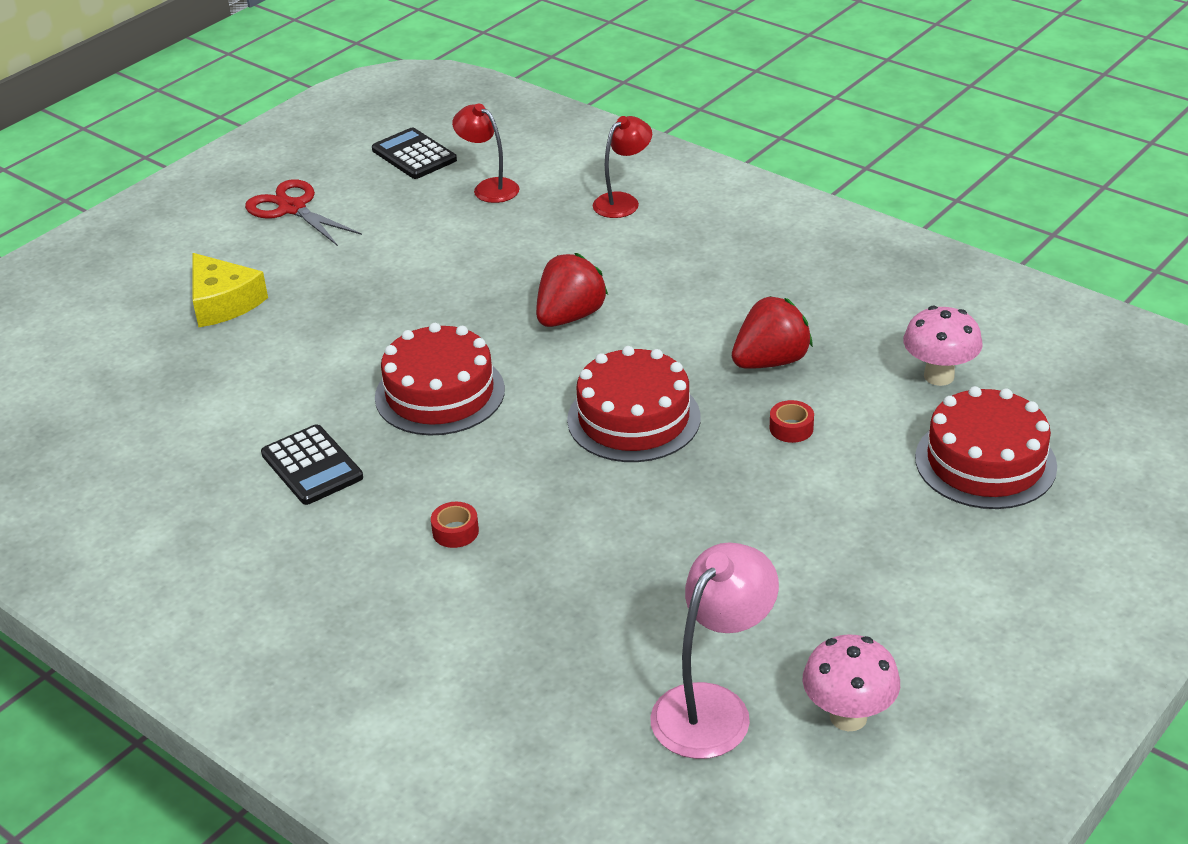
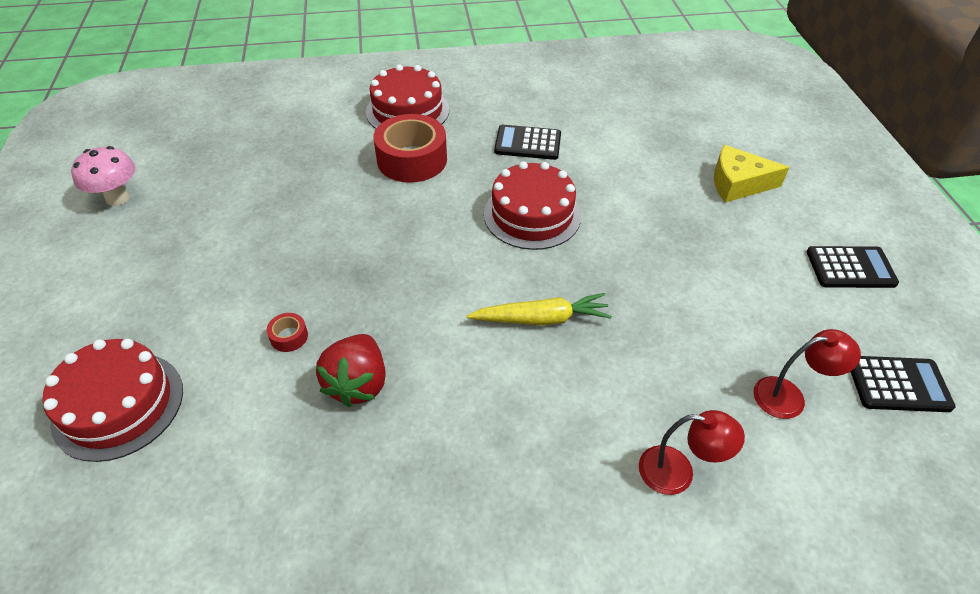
camera: 130 degrees right, 10 degrees up
red scissors [245,179,362,246] -> black calculator [807,246,899,288]
red tape [431,502,479,548] -> red tape [374,114,447,183], size x2.40
red strawberry [536,253,608,327] -> yellow carrot [467,293,612,325]
red cake [567,346,701,462] -> red cake moved to [366,64,449,129]
red lamp [593,116,652,218] -> red lamp turned 75 degrees counterclockwise [639,410,745,495]
pink lamp [650,542,779,759] -> none
pink mushroom [903,306,983,386] -> none

